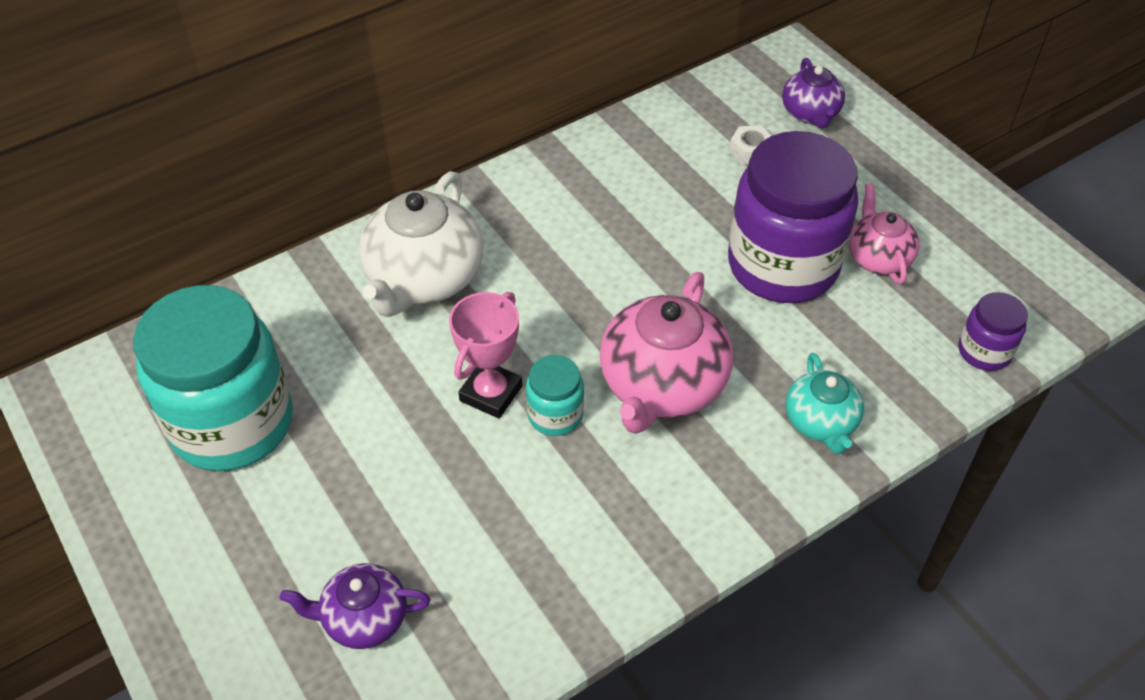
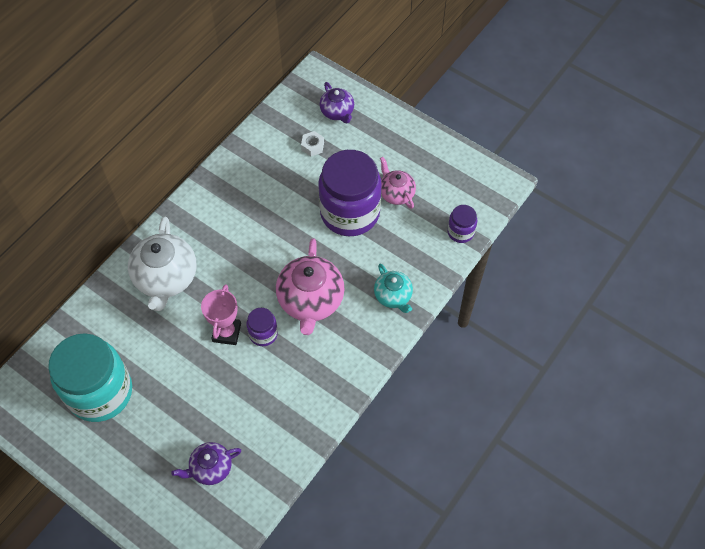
camera: 20 degrees left, 10 degrees up
turquoise jar [526,355,584,436] -> purple jar [246,308,278,346]

